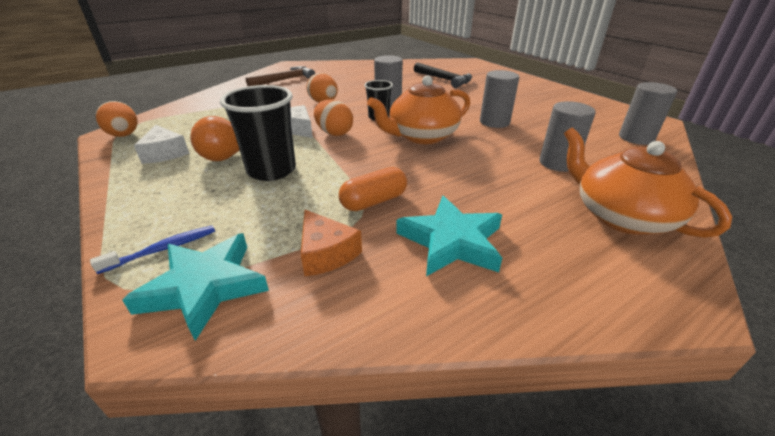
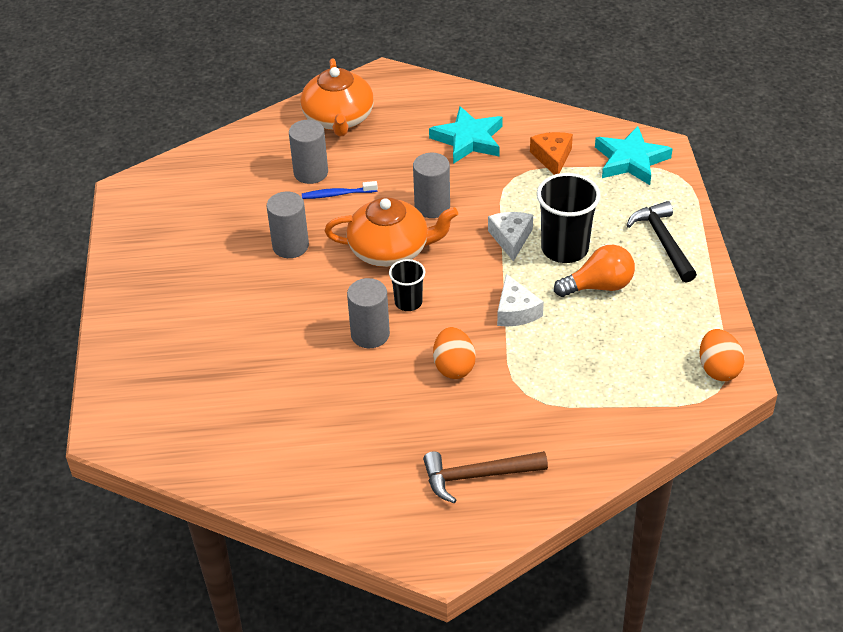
camera: 150 degrees left, 10 degrees up
blue toothbrush [90,226,215,274] -> blue toothbrush moved to [302,181,378,199]
white cheese [134,125,190,164] -> white cheese moved to [488,212,533,262]
orange egg [314,99,353,136] -> none
orange capsule [339,167,407,211] -> none
black hammer [414,63,472,88] -> black hammer moved to [626,201,697,282]
grey cylinder [619,82,677,145] -> grey cylinder moved to [413,153,450,218]

